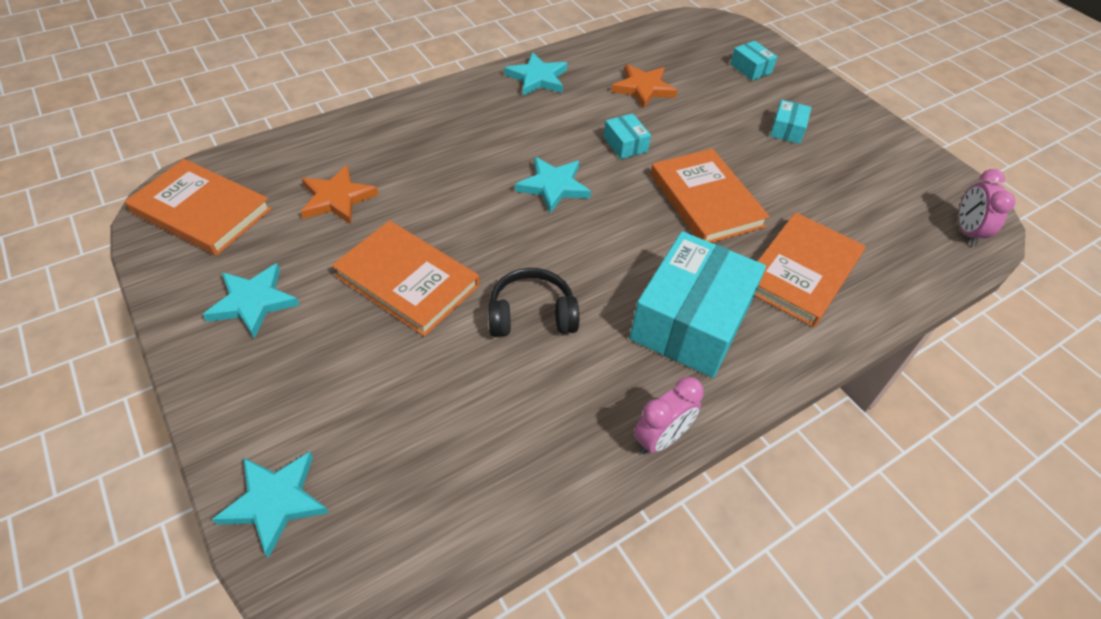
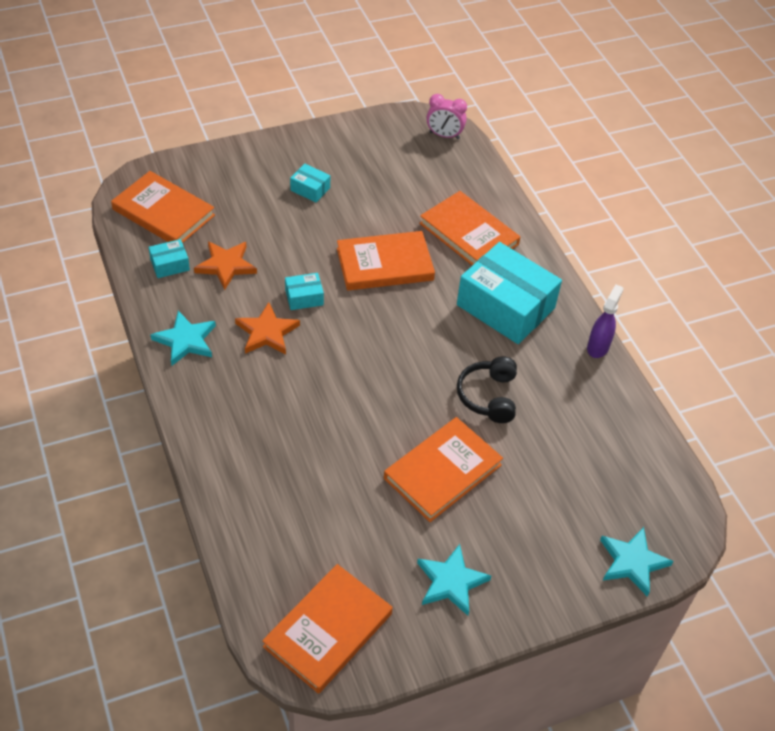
camera: 80 degrees left, 0 degrees up
orange star [300,165,379,224] -> orange star moved to [235,302,300,355]
turquoise star [515,157,591,213] -> none
pink clock [634,377,704,454] -> purple spray bottle [587,284,624,358]
turquoise box [730,41,777,81] -> turquoise box moved to [149,239,190,278]
none -> orange book [111,171,215,243]

